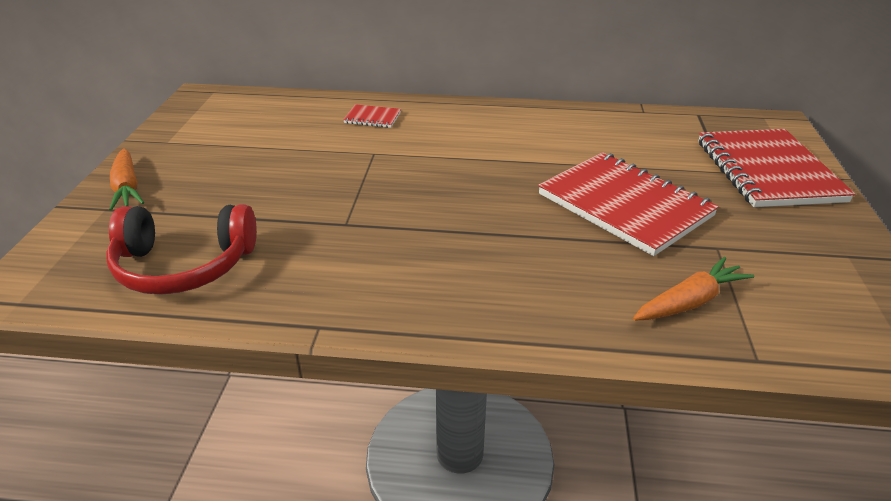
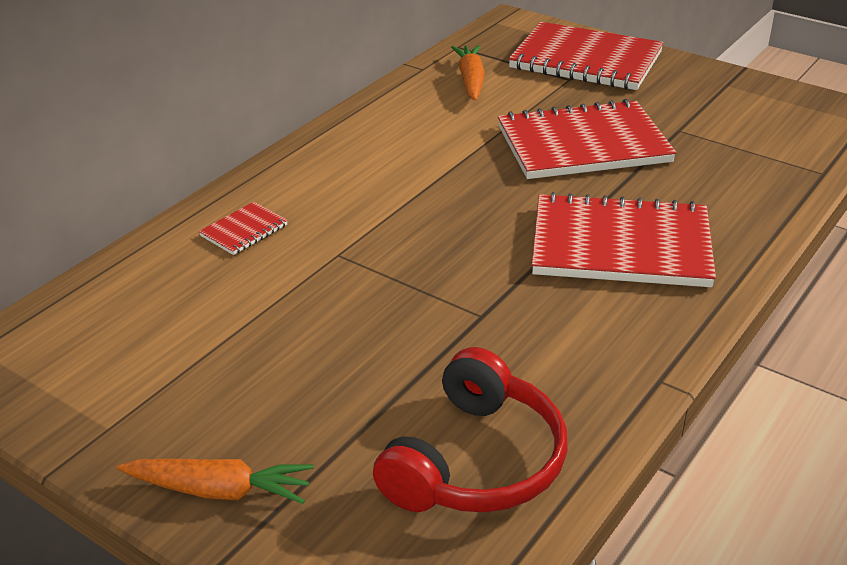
camera: 60 degrees left, 0 degrees up
orange carrot [633,257,755,321] -> orange carrot moved to [451,45,485,100]
none -> red notebook [532,192,716,287]

